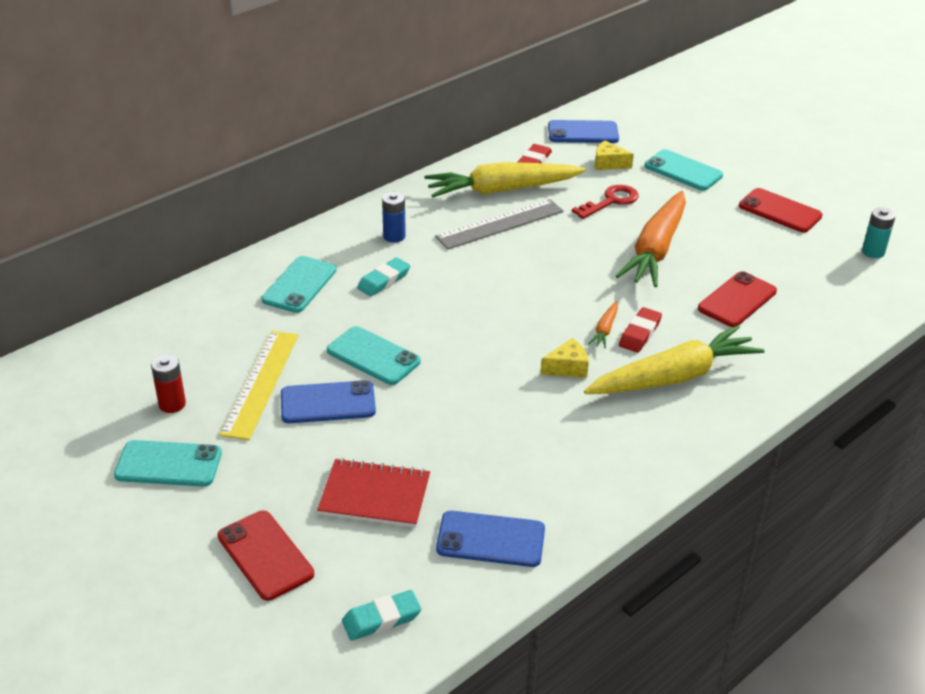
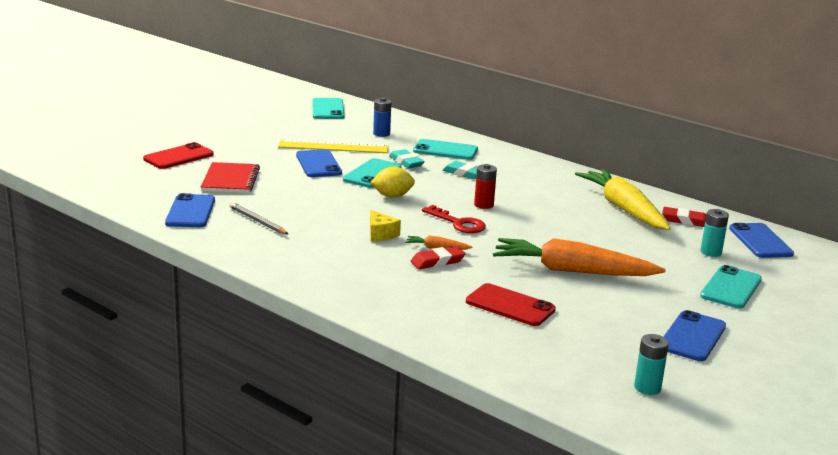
camera: 80 degrees right, 15 degrees down
turquoise phone [114,440,222,487] -> turquoise phone moved to [313,98,344,119]
red battery [151,355,186,413] -> red battery moved to [474,164,497,209]
turquoise eraser [342,590,421,641] -> turquoise eraser moved to [389,149,425,168]
blue battery [382,192,406,243] -> blue battery moved to [373,98,391,137]
grey ruler [435,199,564,250] -> none
red key [572,185,639,219] -> red key moved to [422,205,486,233]
yellow carrot [584,325,765,394] -> none
yellow cheese [595,140,634,170] -> turquoise battery [701,209,729,257]
red eraser [619,307,662,353] -> red eraser turned 45 degrees counterclockwise [411,246,466,269]
red phone [739,188,823,233] -> blue phone [663,310,726,361]
none -> grey pencil [229,202,288,234]
none -> yellow lemon [370,167,415,198]

